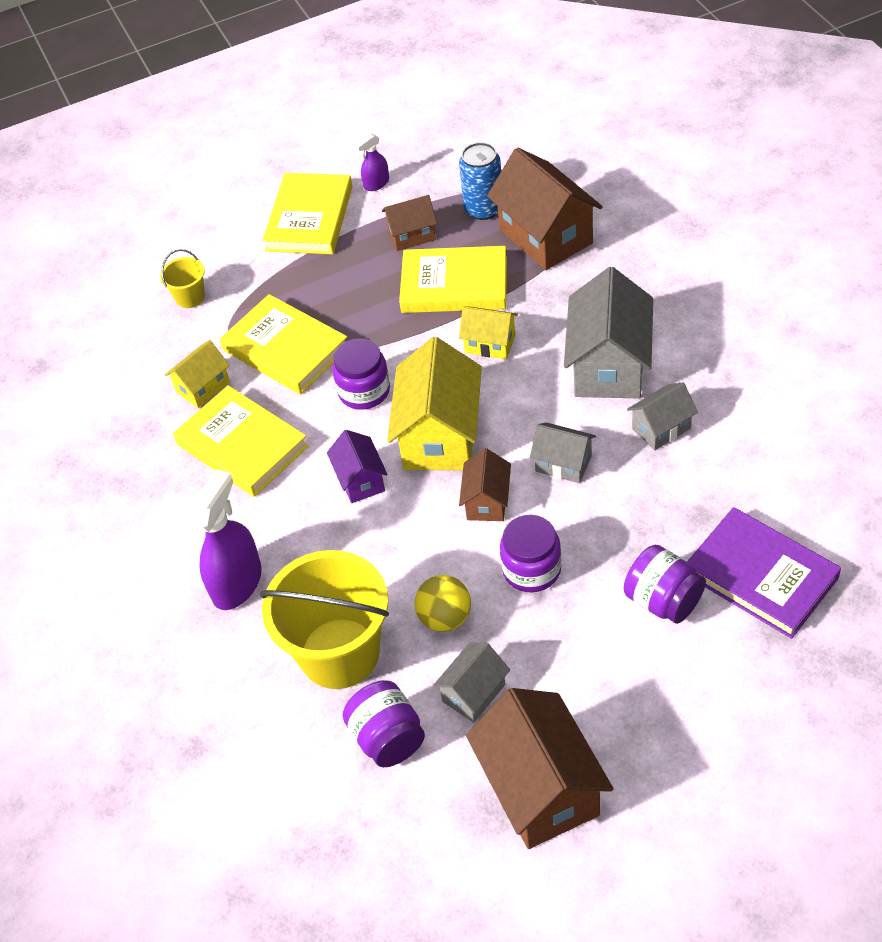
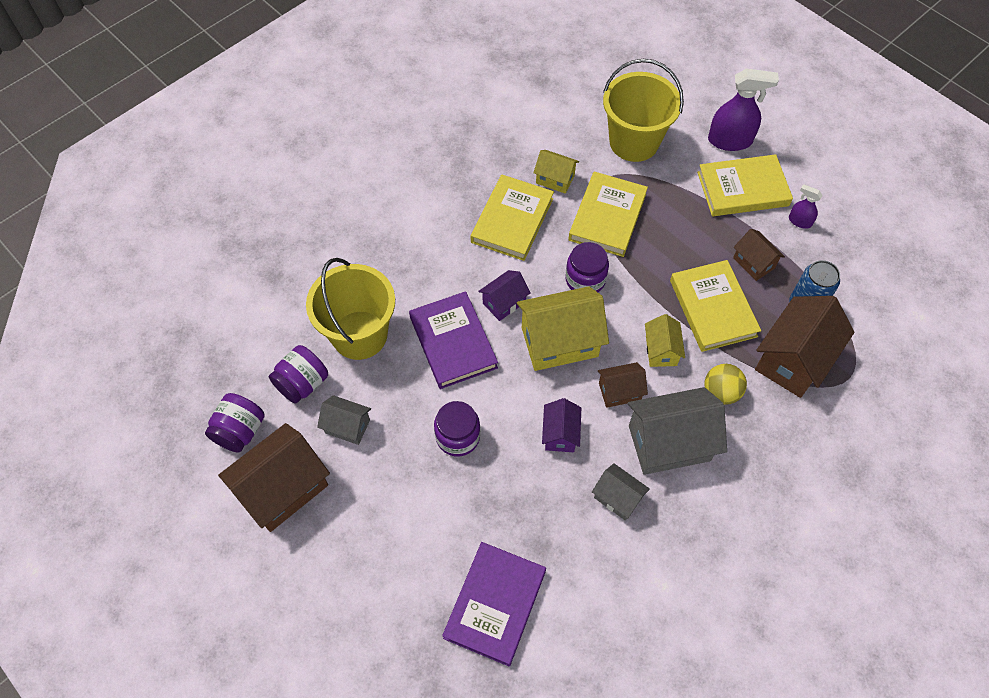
camera: 65 degrees right, 10 degrees up
yellow bucket [160,249,205,308] -> yellow bucket [603,59,684,162], size x2.23
purple spray bottle [189,469,262,610] -> purple spray bottle moved to [708,68,779,151]
yellow ball [415,575,471,632] -> yellow ball moved to [705,364,747,405]
brown house [459,448,511,521] -> brown house moved to [598,362,648,408]
grey house [530,422,596,483] -> purple house [542,398,581,452]
purple jar [624,545,706,624] -> purple jar moved to [205,393,265,453]
none -> purple book [409,291,498,389]

